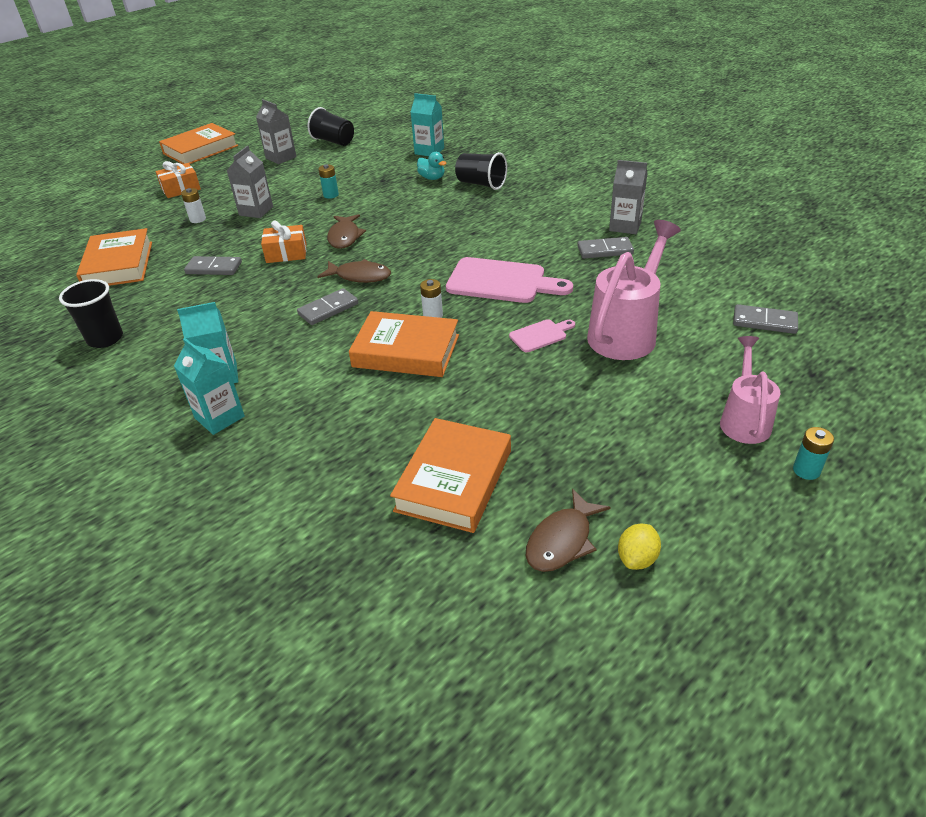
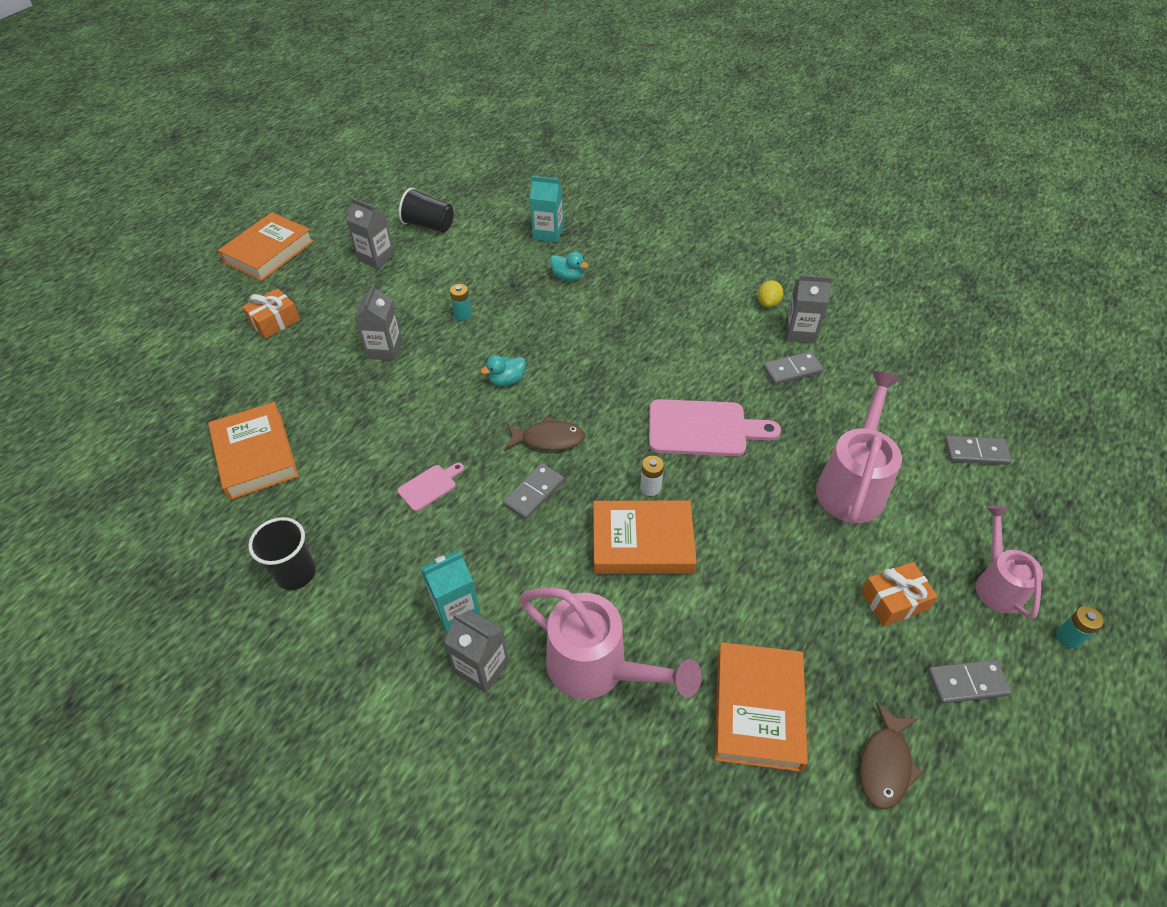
camera: 15 degrees left, 10 degrees up
turquoise carton [174,338,245,435] -> grey carton [444,610,509,693]
white battery [181,188,206,223] -> none
grey domino [184,256,242,275] -> grey domino moved to [927,660,1012,704]
orange gift [261,220,307,263] -> orange gift moved to [861,562,938,627]
brown fish [327,214,366,249] -> turquoise duck [480,355,526,386]
black cup [455,152,507,190] -> none
pink cutting board [509,319,575,352] -> pink cutting board moved to [397,462,464,512]
yellow lemon [618,524,661,570] -> yellow lemon moved to [758,280,783,308]
none -> pink watering can [519,587,702,699]

